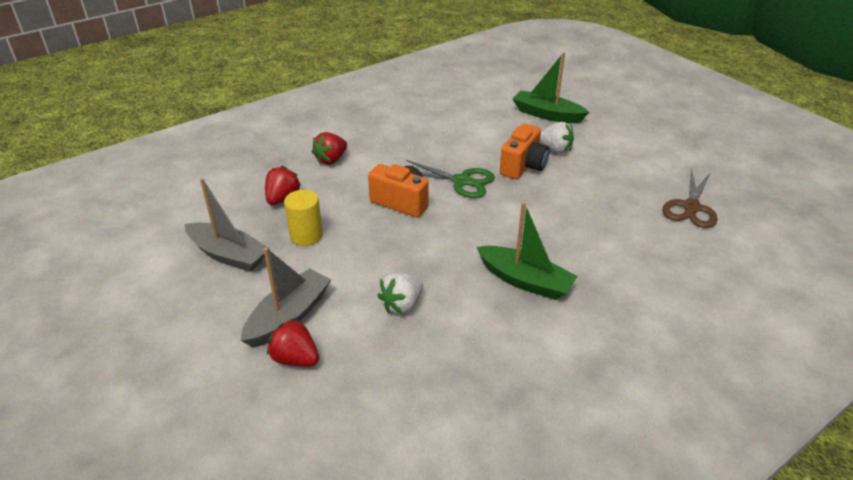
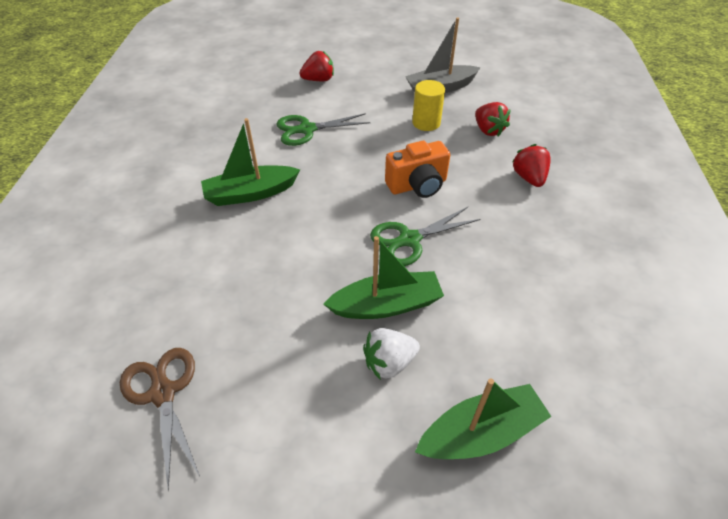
camera: 130 degrees right, 10 degrees up
grey boat [241,247,331,348] -> none
white strawberry [377,273,423,314] -> green scissors [277,113,370,146]
orange camera [500,124,550,179] -> green boat [323,236,444,319]

